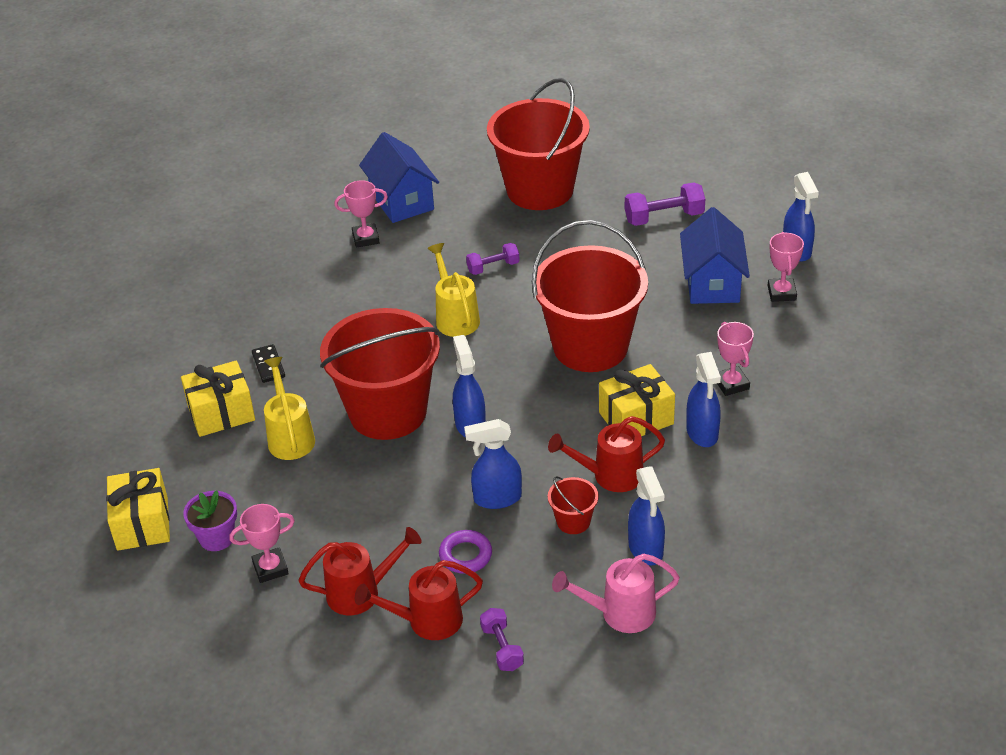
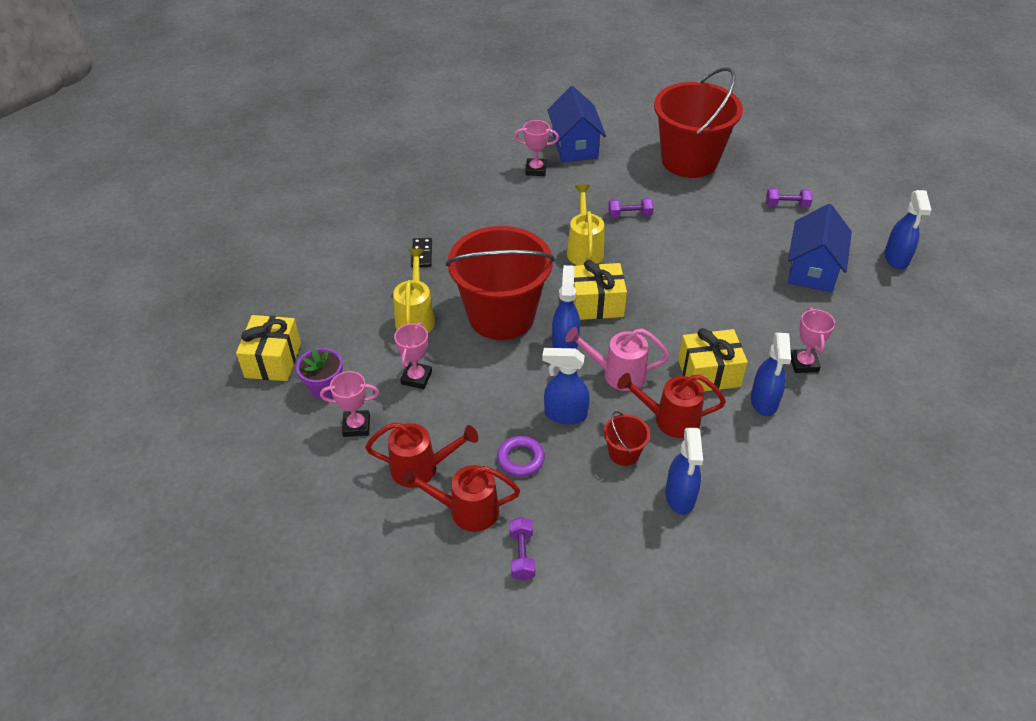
camera: 15 degrees right, 5 degrees up
yellow gift [181,360,255,437] -> yellow gift moved to [573,260,627,320]
red bucket [532,220,648,372] -> none
pink watering can [552,554,680,633] -> pink watering can moved to [565,327,669,391]
purple dumbbell [625,182,705,226] -> purple dumbbell [766,188,812,208], size x0.65
pink trophy [768,232,804,302] -> pink trophy moved to [394,322,432,389]

